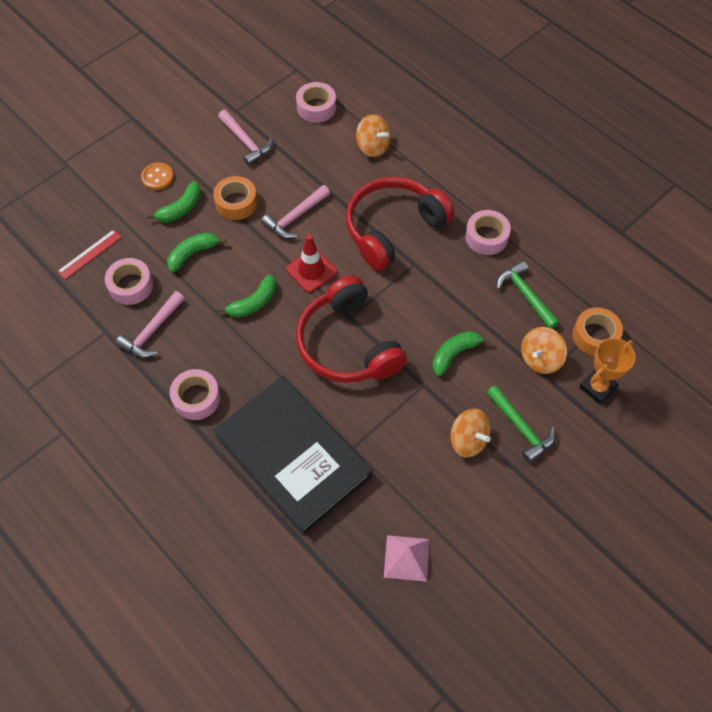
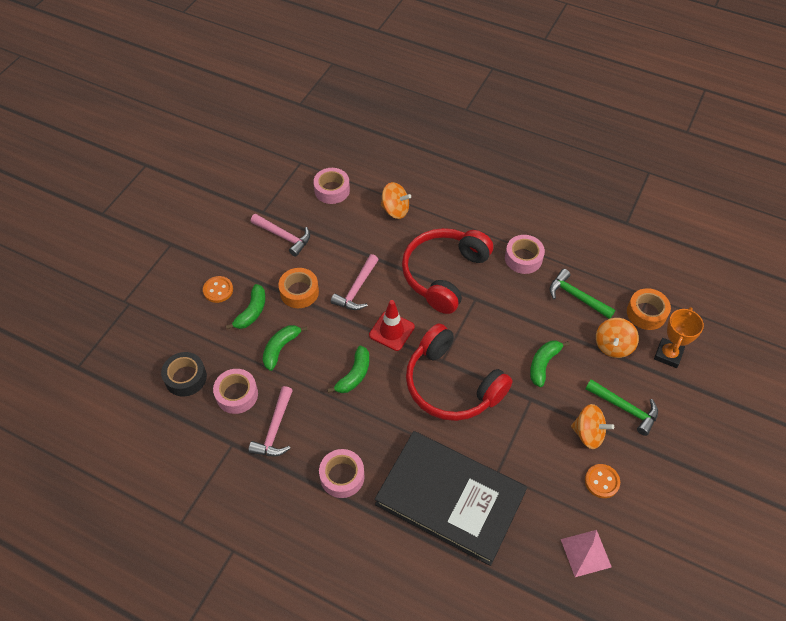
camera: 20 degrees left, 5 degrees down
red ruler [57,229,122,279] -> black tape [161,352,207,397]
none -> orange button [585,464,620,498]

